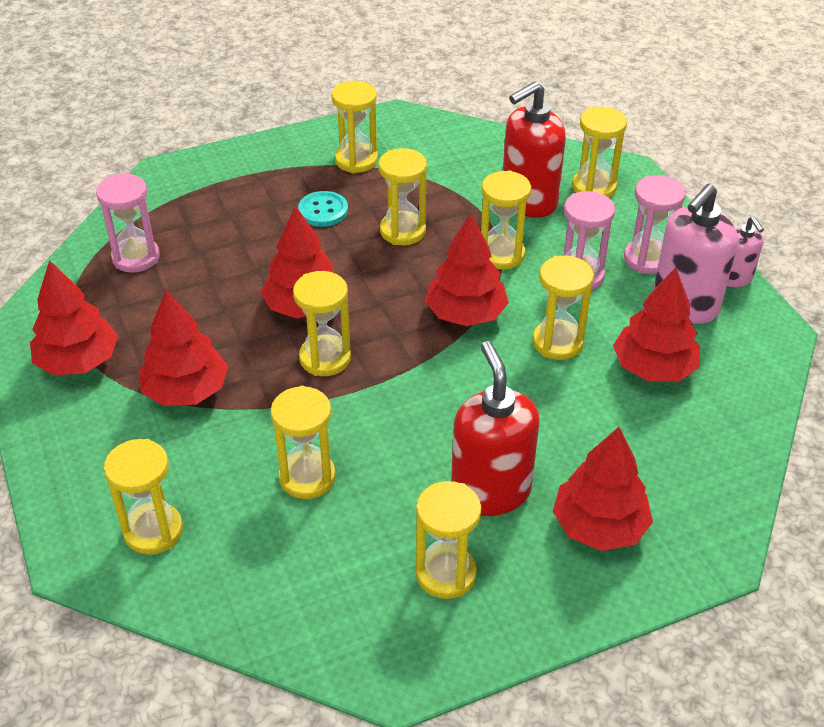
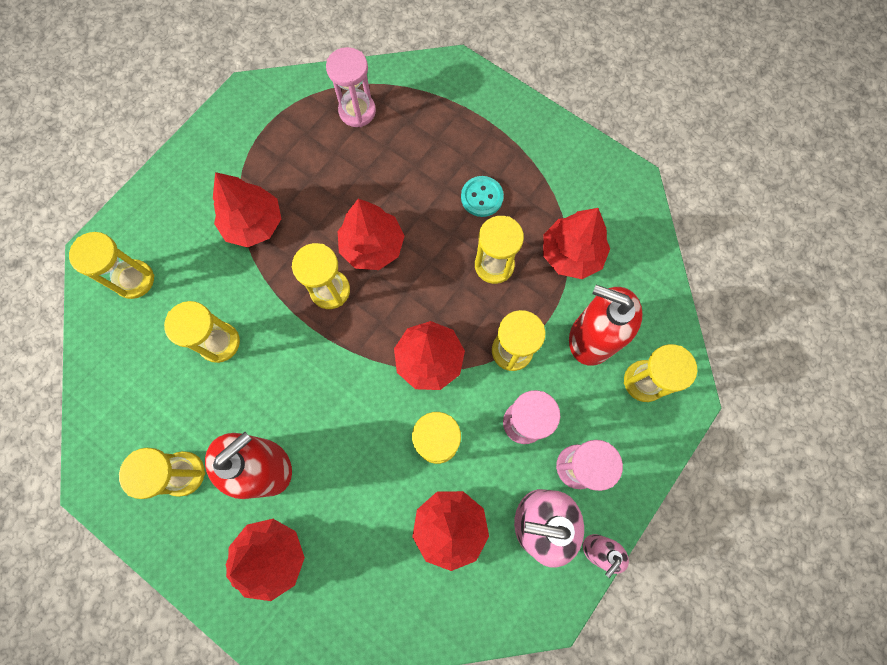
camera: 60 degrees right, 30 degrees up
red tree [30,260,118,376] -> red tree moved to [543,208,610,279]
yellow hourglass [332,81,378,173] -> none

